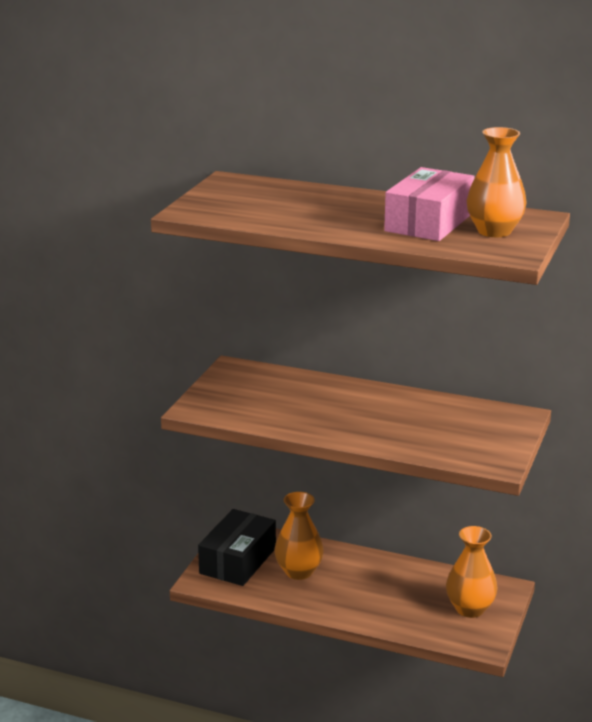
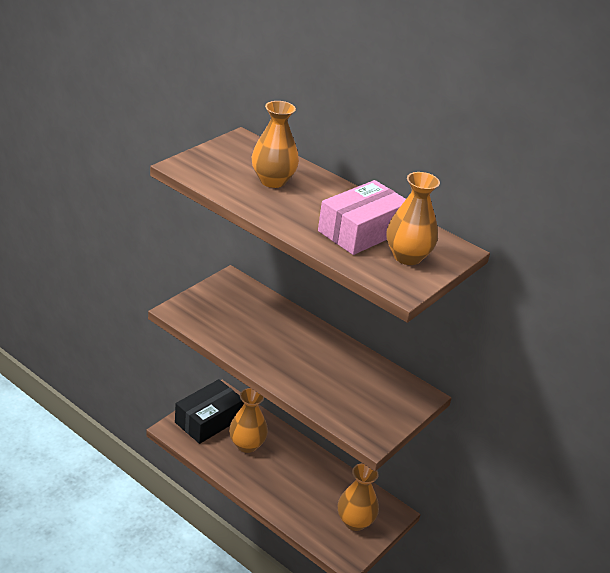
camera: 15 degrees right, 10 degrees up
none -> orange vase [252,101,299,188]

